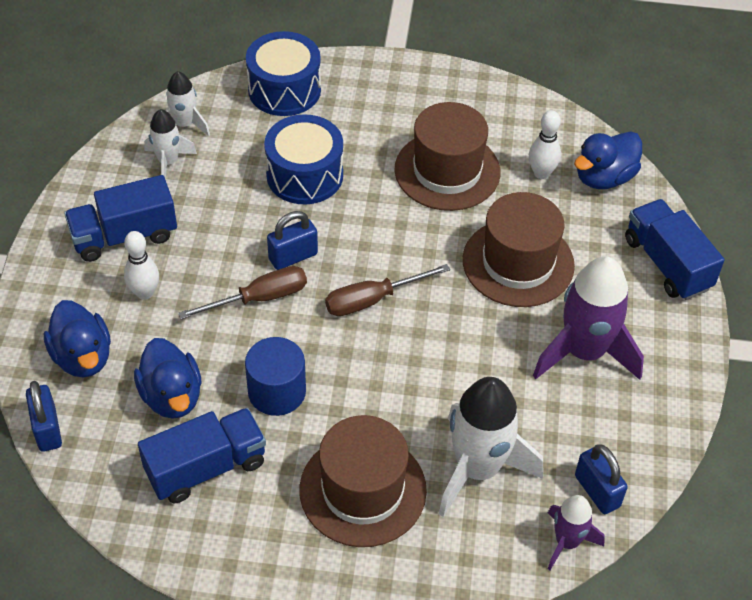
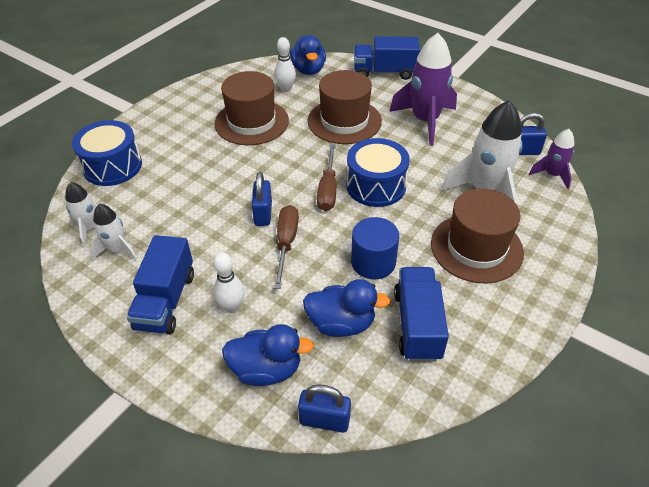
camera: 60 degrees left, 5 degrees down
blue drum [264,114,343,205] -> blue drum moved to [346,138,410,207]

